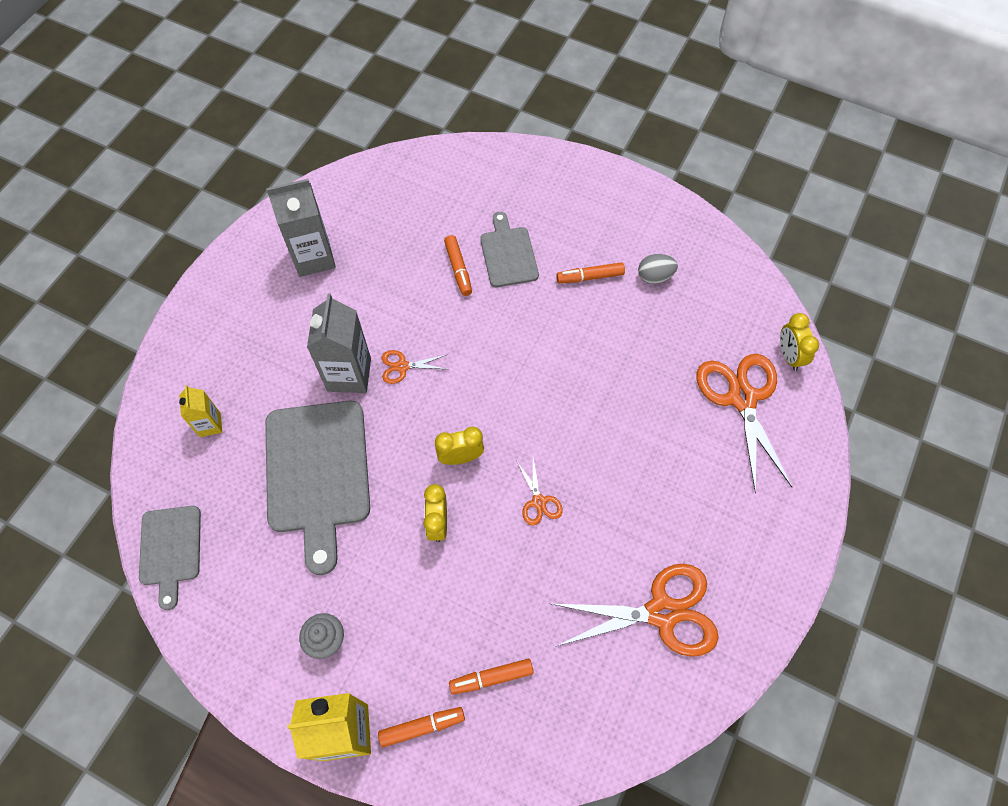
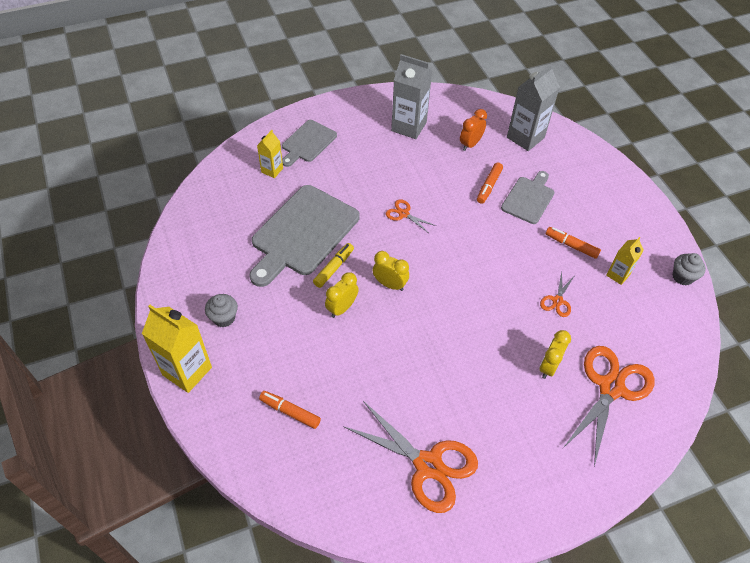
camera: 40 degrees right, 10 degrees down
grey cutting board [139,506,201,610] -> grey cutting board moved to [282,120,337,167]
grey carton [307,293,371,393] -> grey carton moved to [507,63,560,151]
orange marker [378,707,465,747] -> none
orange scissors [516,458,563,526] -> orange scissors moved to [540,272,575,317]
grey egg [638,254,678,284] -> yellow carton [606,237,644,285]
yellow clock [780,313,819,371] -> yellow clock moved to [540,330,571,379]
none -> yellow marker [313,243,354,288]
none -> orange clock [460,109,487,151]
none -> grey cupcake [672,253,706,285]

